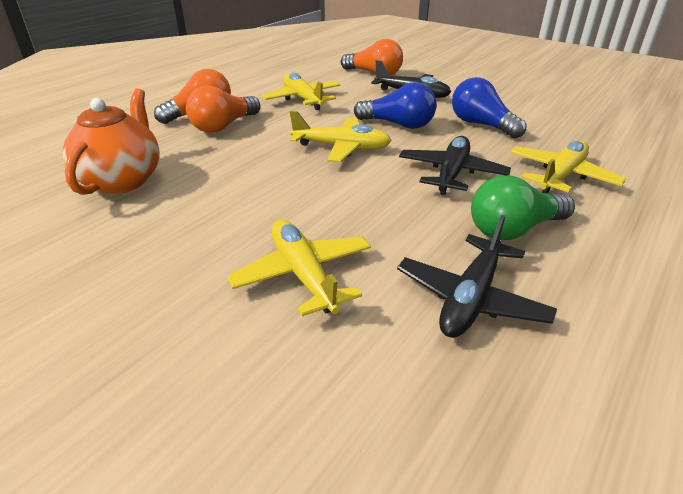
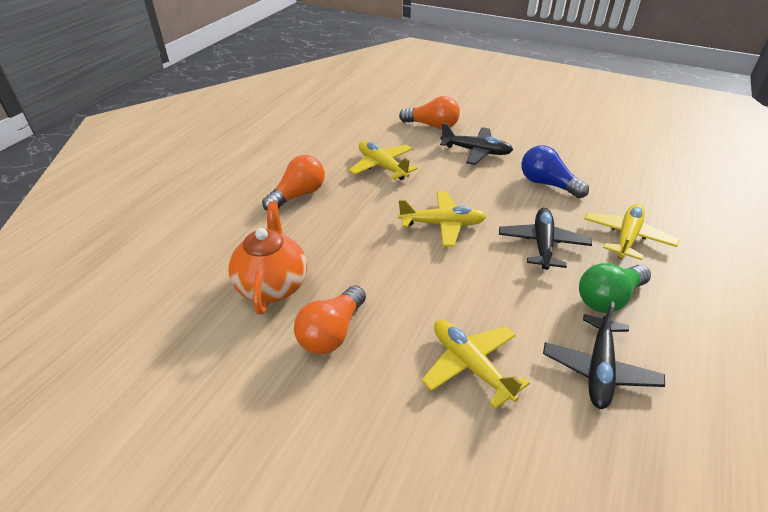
camera: 10 degrees left, 5 degrees up
orange light bulb [186,85,260,133] -> orange light bulb moved to [294,285,366,354]
blue light bulb [354,82,437,129] -> none

